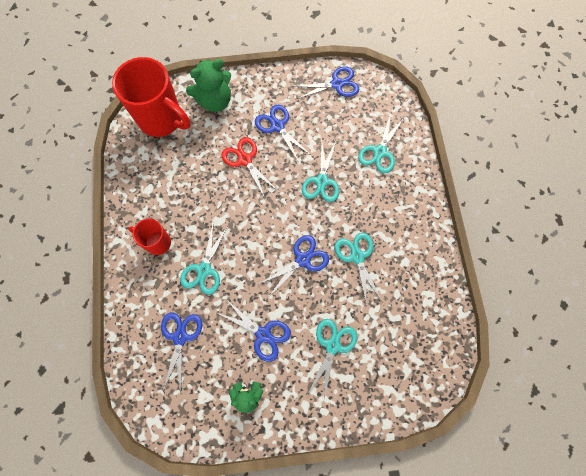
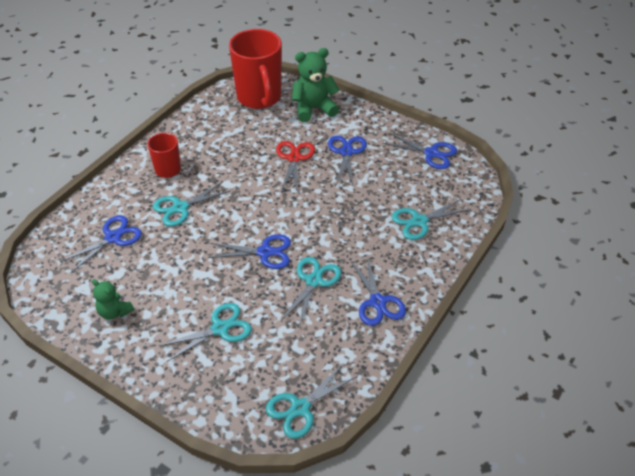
camera: 40 degrees right, 25 degrees down
green teddy bear [186,59,231,112] -> green teddy bear turned 150 degrees clockwise [292,48,339,122]
blue scissors [217,299,291,362] -> blue scissors moved to [350,255,406,326]
turquoise scissors [302,141,339,202] -> turquoise scissors moved to [266,364,357,439]

